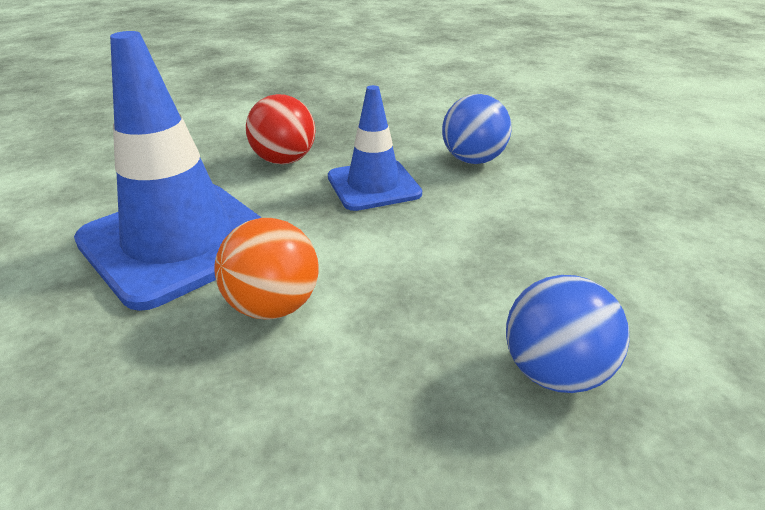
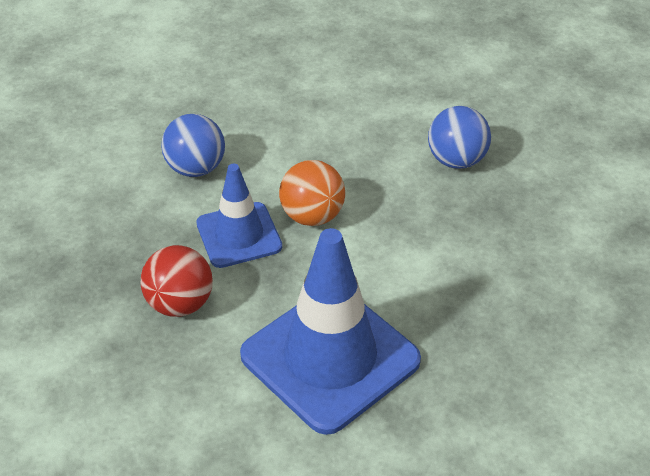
camera: 90 degrees left, 10 degrees up
orange ball [214,218,319,320] -> orange ball moved to [279,160,345,226]

